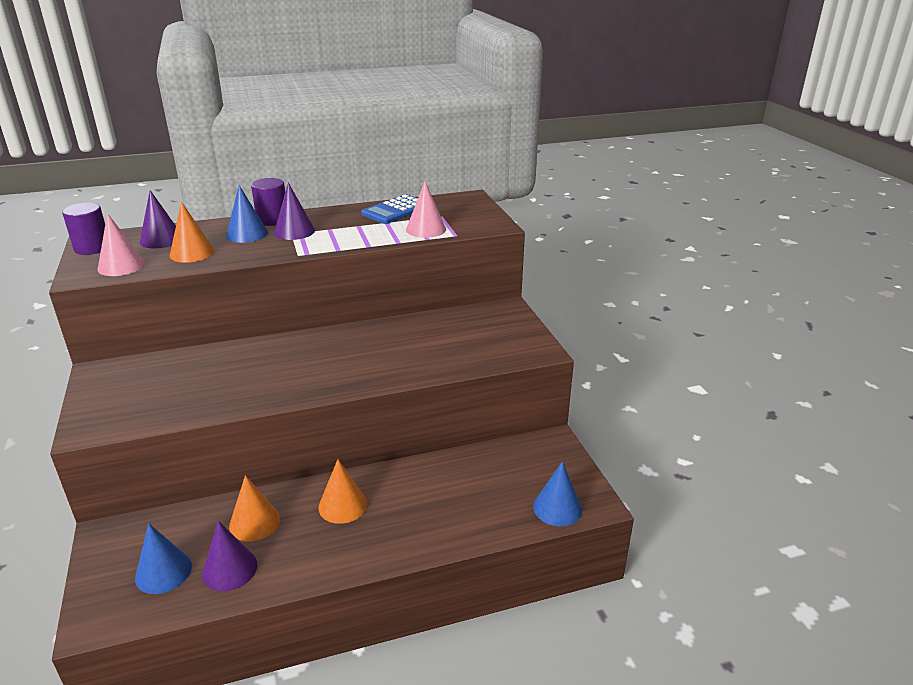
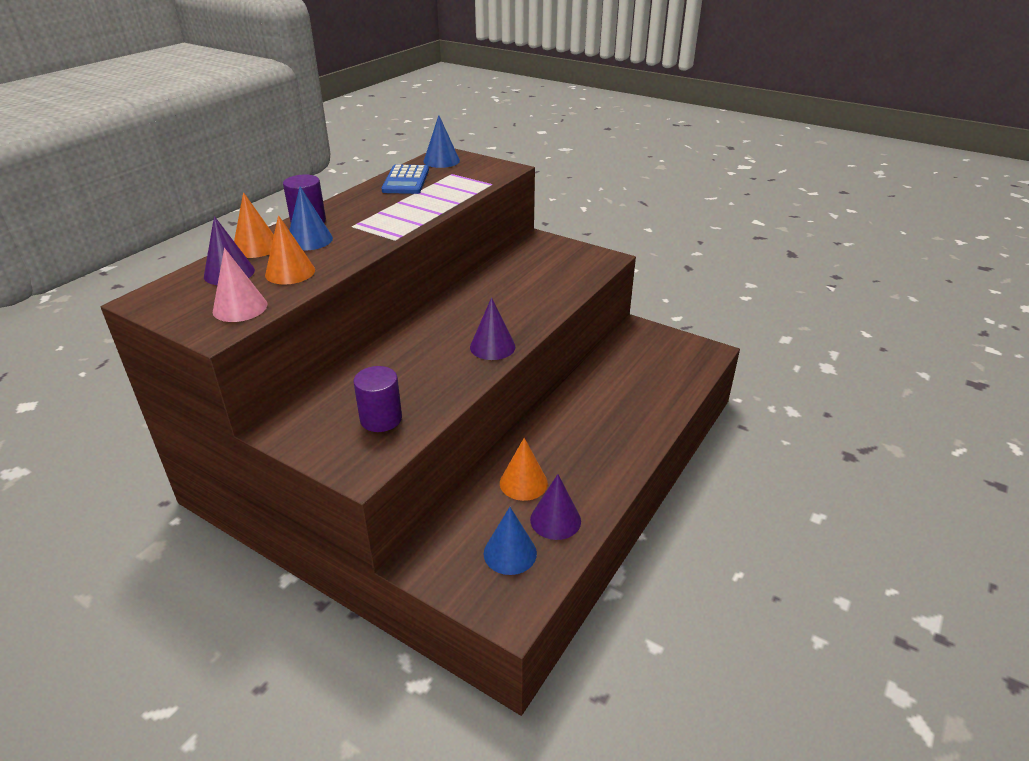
camera: 40 degrees left, 5 degrees up
purple cylinder [62,203,105,255] -> purple cylinder moved to [353,366,402,432]
purple cone [274,183,315,240] -> purple cone moved to [470,297,515,360]
orange cone [318,459,367,524] -> orange cone moved to [234,192,274,258]
pink cone [406,181,446,238] -> none
blue cone [533,461,582,526] -> blue cone moved to [424,115,460,168]

